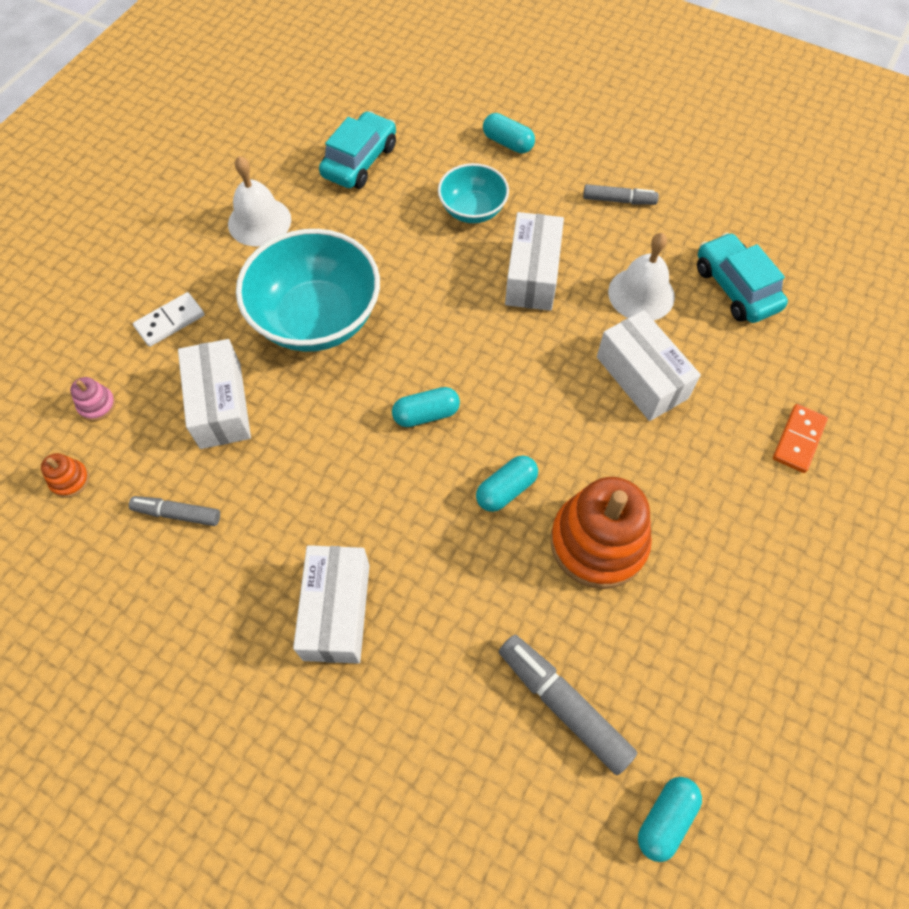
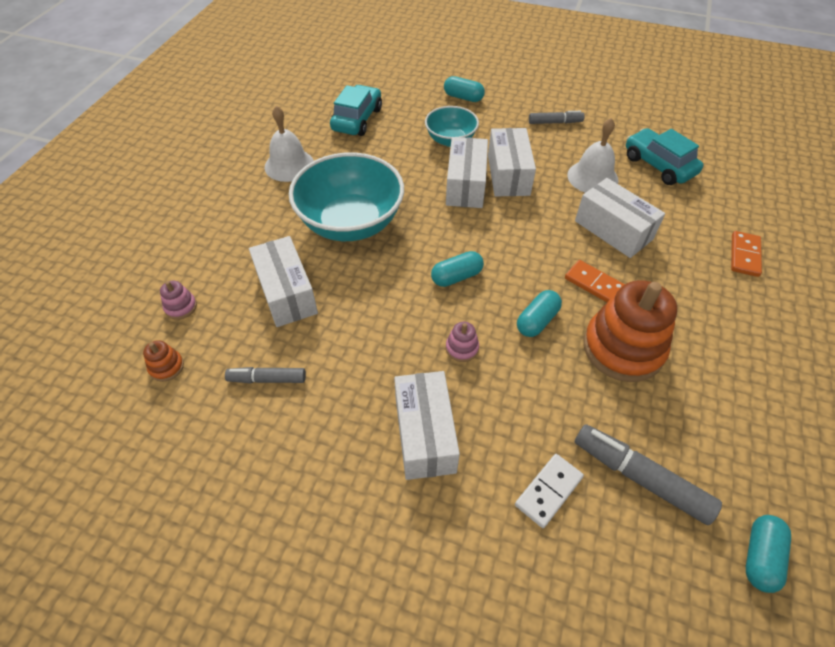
camera: 10 degrees left, 10 degrees down
white domino [133,292,204,347] -> white domino moved to [515,454,584,528]
none -> white box [446,137,488,208]
none -> pink stacking toy [446,322,479,362]
none -> orange domino [565,260,625,302]

